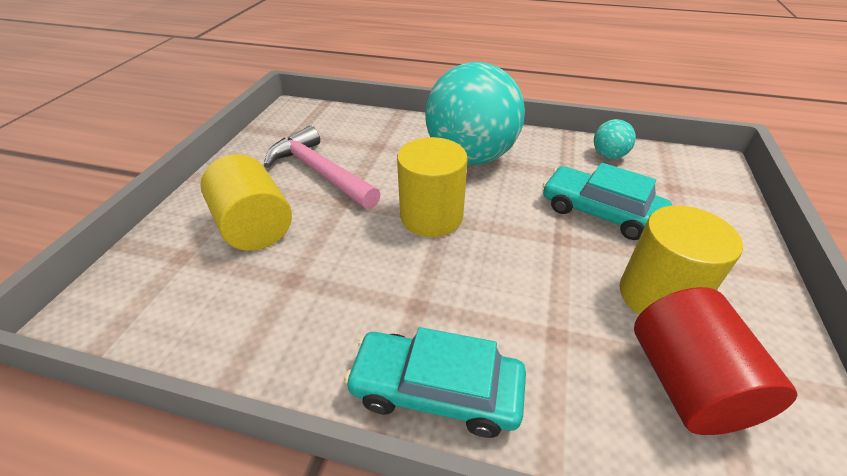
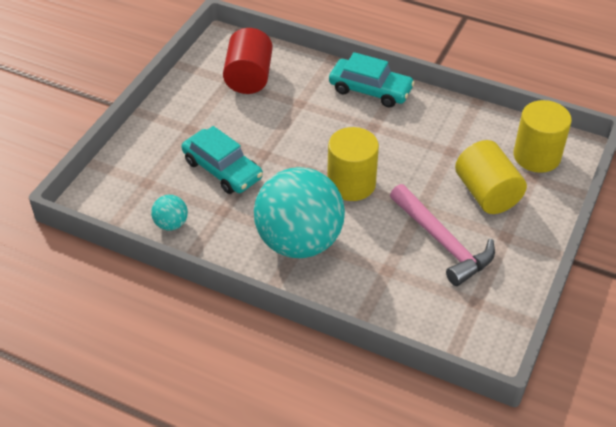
camera: 170 degrees left, 5 degrees up
yellow cylinder [620,205,743,315] -> yellow cylinder moved to [513,100,572,173]

